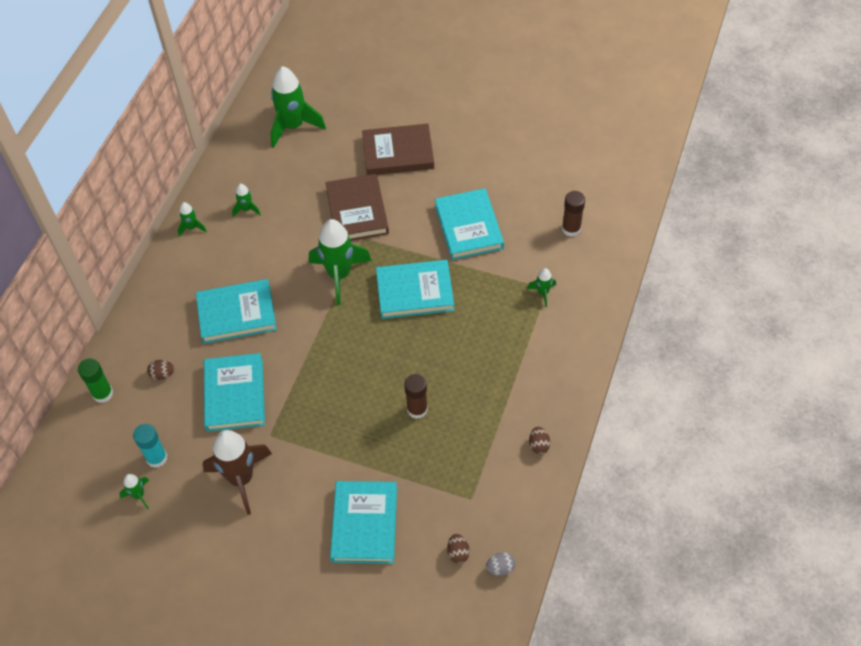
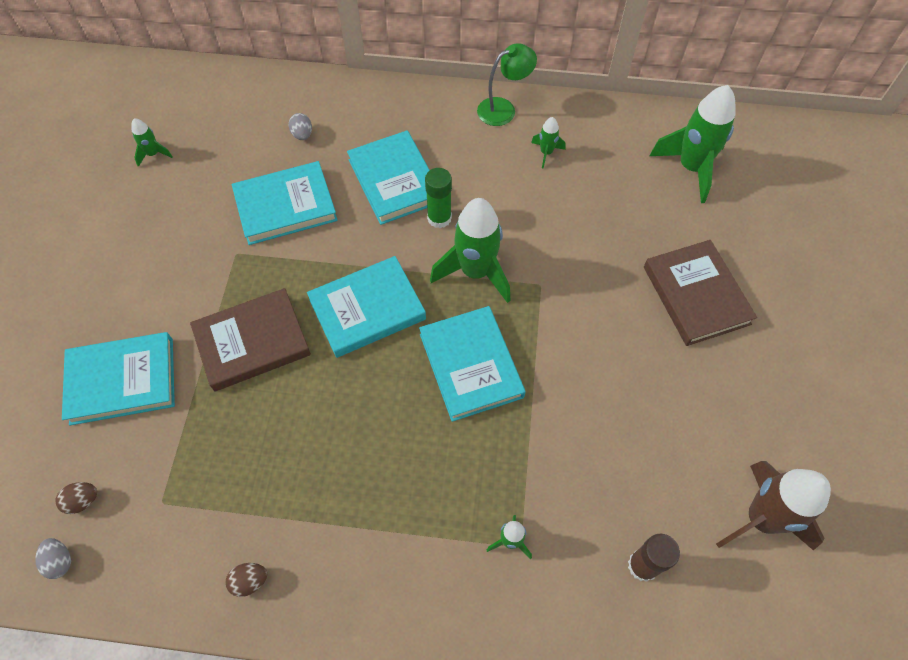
camera: 75 degrees right, 5 degrees up
green glue stick [78,358,113,403] -> green glue stick moved to [425,168,452,228]
turquoise glue stick [133,424,168,468] -> none
brown egg [147,360,174,380] -> grey egg [289,113,312,140]
green rocket [178,202,207,237] -> green lamp [477,43,537,126]
brown rocket [203,430,272,515] -> brown rocket moved to [716,461,831,551]
brown book [326,174,389,241] -> brown book moved to [190,288,311,392]
brown glue stick [404,374,428,419] -> none
turquoise book [435,188,504,260] -> turquoise book moved to [307,256,426,358]

